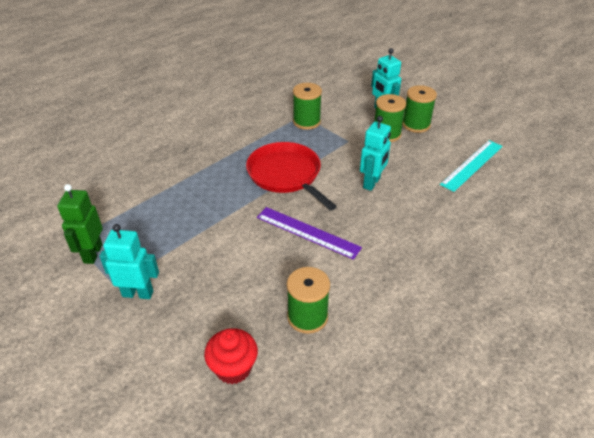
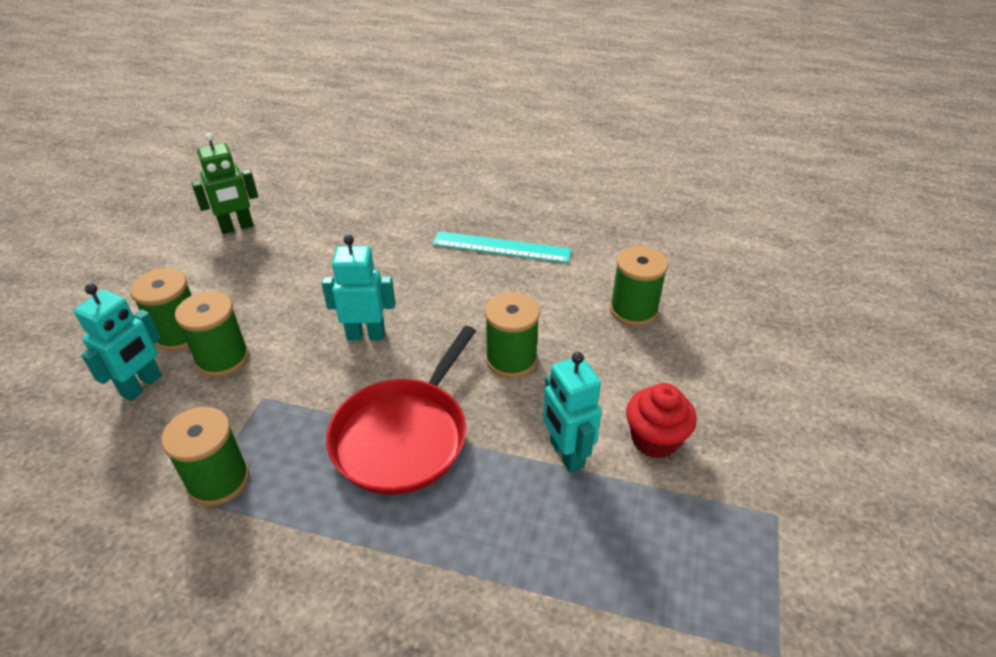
camera: 120 degrees left, 0 degrees up
green robot [57,184,103,264] -> green robot moved to [191,133,258,234]
turquoise robot [99,224,159,299] -> turquoise robot moved to [543,352,602,473]
red cupcake [204,328,258,384] -> red cupcake moved to [626,383,697,459]
purple ruler [257,207,362,260] -> green spool [485,292,540,378]
turquoise ruler [440,140,503,192] -> turquoise ruler moved to [432,231,572,263]

